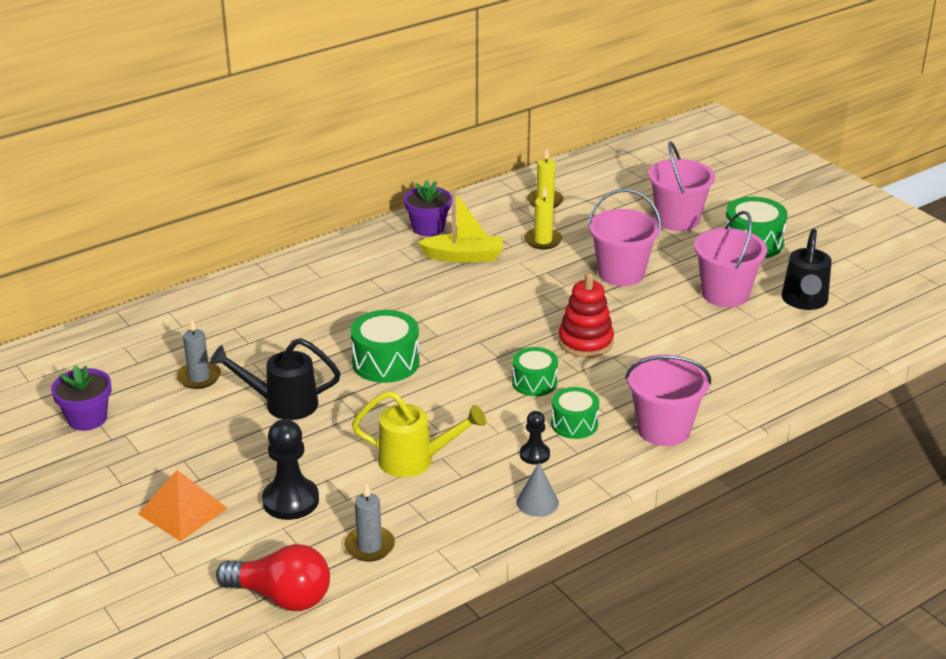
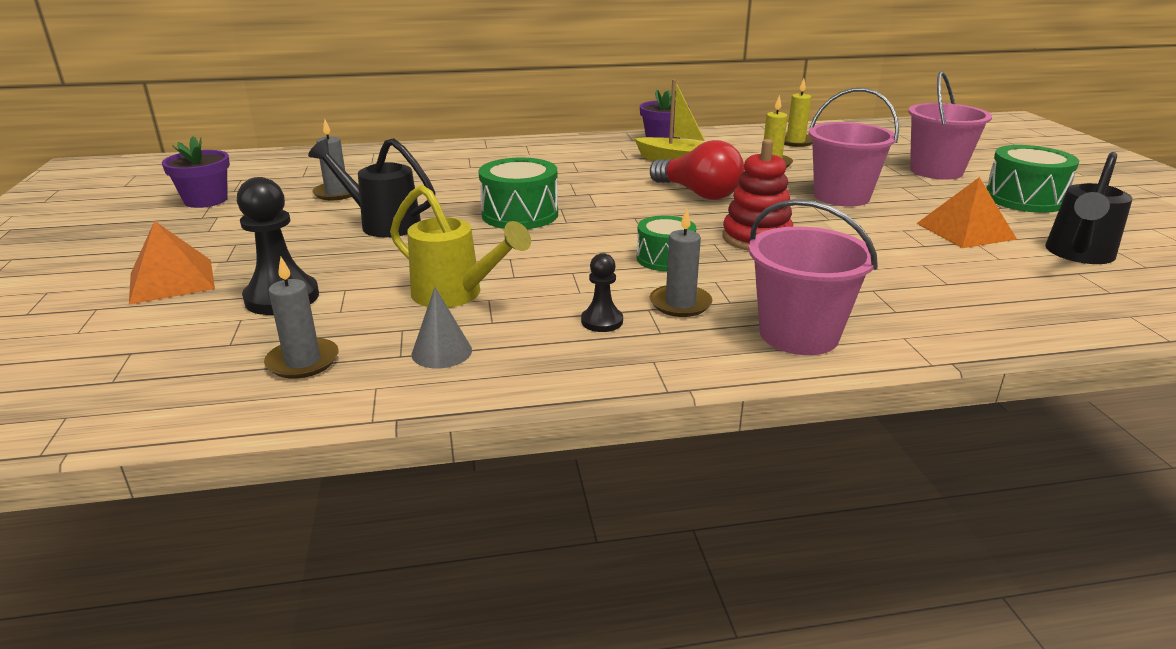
camera: 25 degrees right, 5 degrees down
red light bulb [216,544,330,611] -> red light bulb moved to [650,140,744,200]
grey cone [517,463,559,517] -> grey cone moved to [412,287,472,368]
green drum [551,387,599,439] -> grey candle [650,209,712,317]
pink bucket [694,211,767,307] -> orange pyramid [916,177,1017,248]

